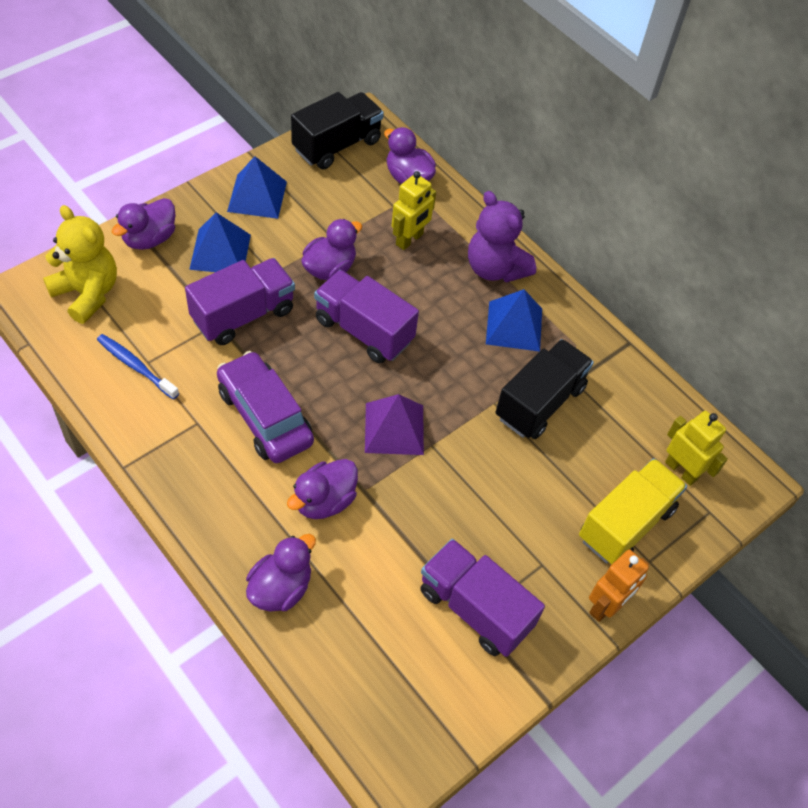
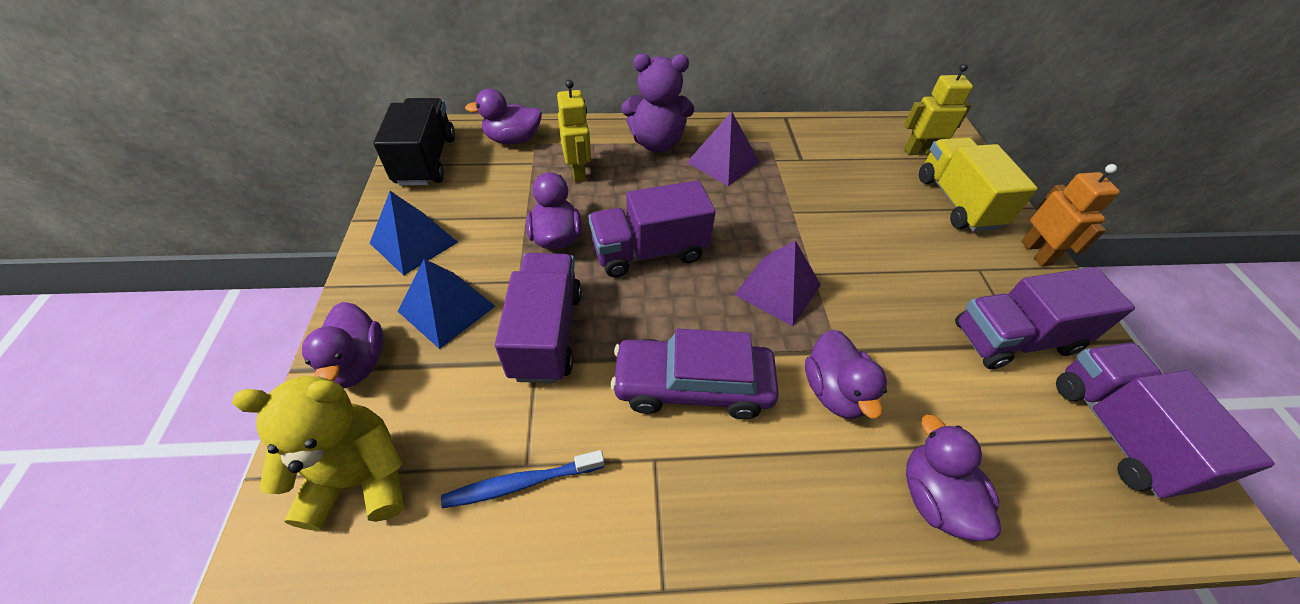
camera: 50 degrees left, 5 degrees down
blue pyramid [486,289,542,352] -> purple pyramid [687,111,759,186]
black truck [496,339,594,439] -> none
none -> purple truck [1056,343,1274,499]

